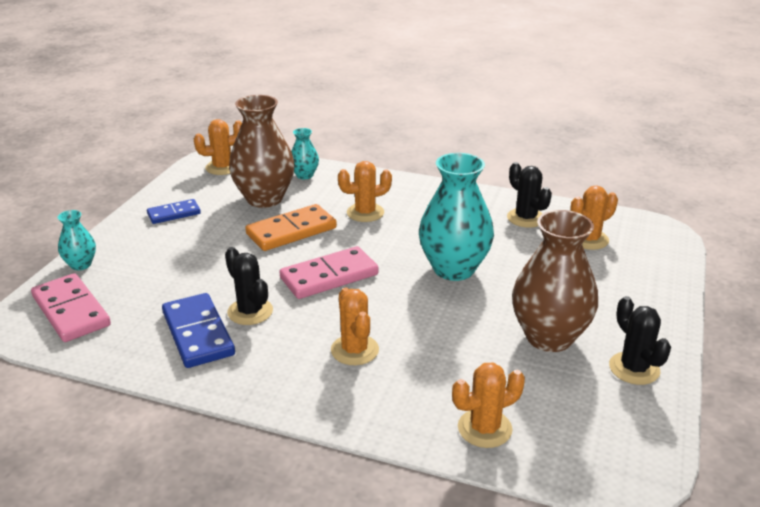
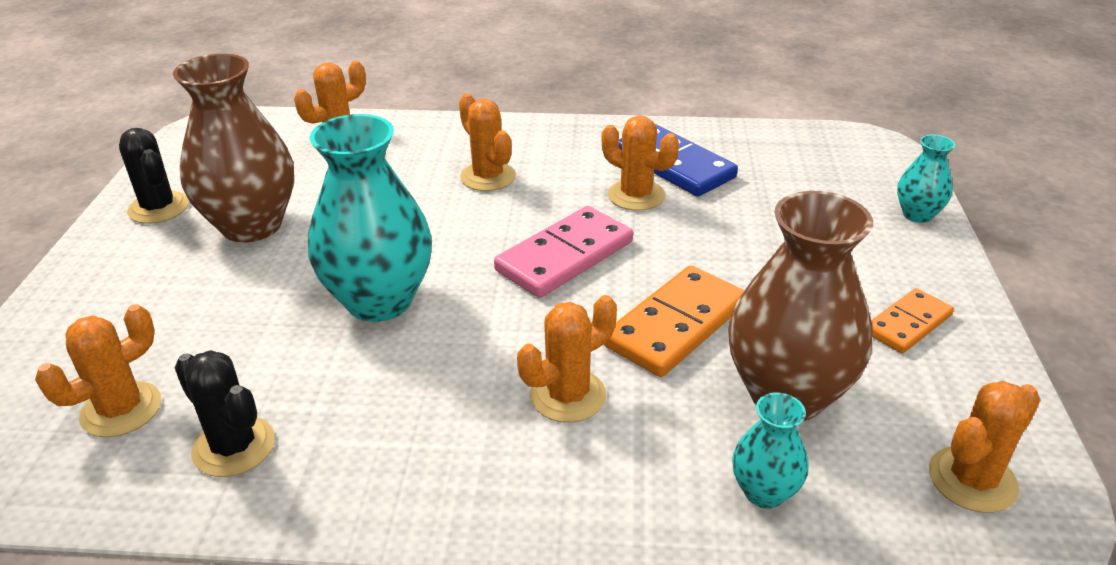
camera: 165 degrees right, 5 degrees up
pink domino [31,273,111,342] -> none
blue domino [147,199,201,224] -> orange domino [871,288,954,353]
black cactus [225,247,273,325] -> orange cactus [601,115,679,211]

